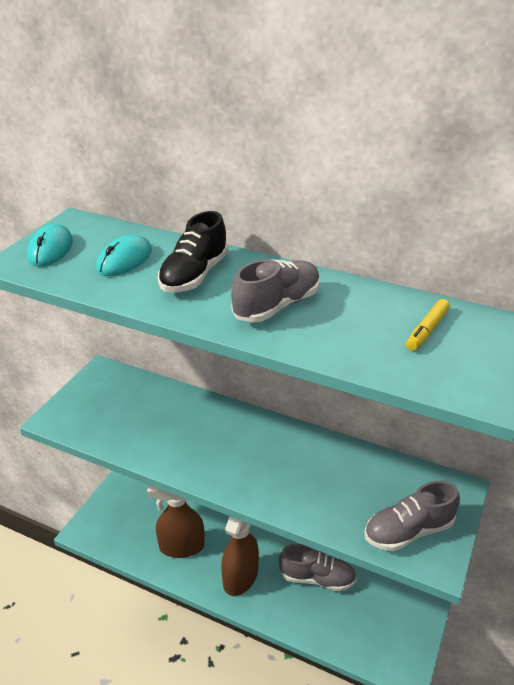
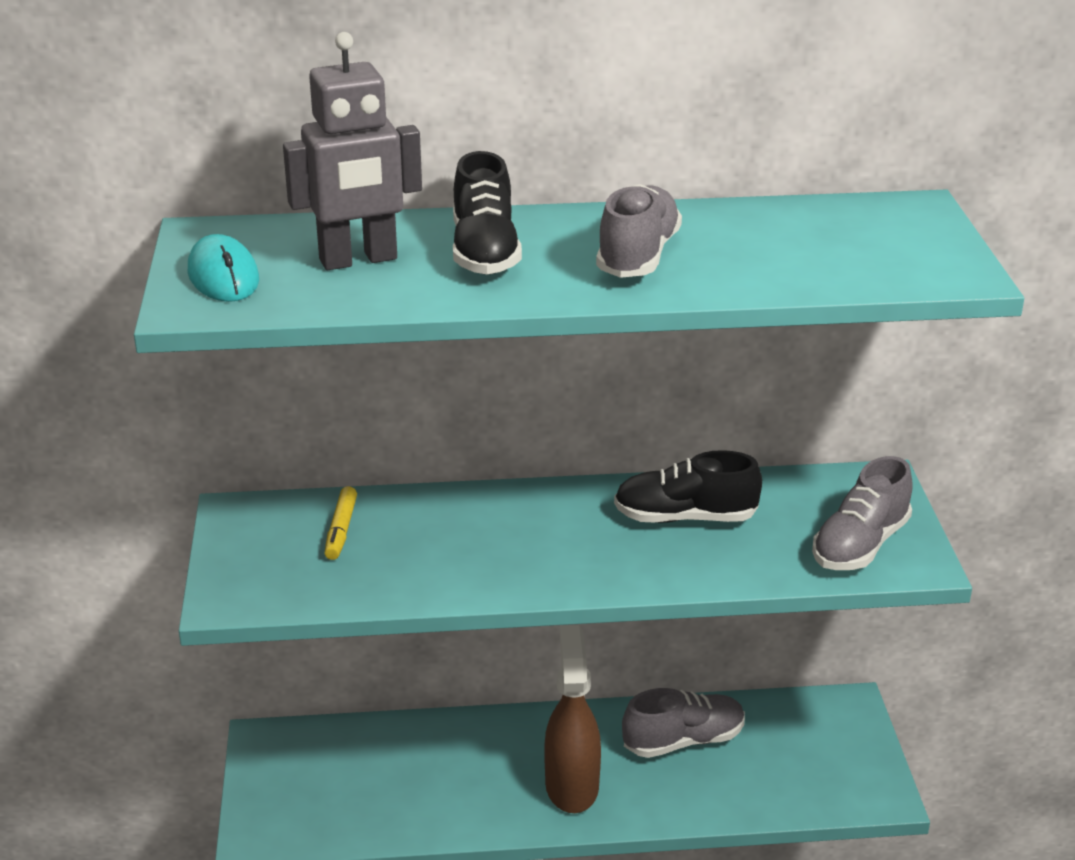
camera: 30 degrees left, 5 degrees down
turquoise mouse [96,235,152,276] -> grey robot [283,32,422,270]
brown spray bottle [147,485,205,558] -> none
yellow marker [406,299,450,351] -> yellow marker moved to [324,486,357,560]
none -> black shoe [614,450,762,523]

